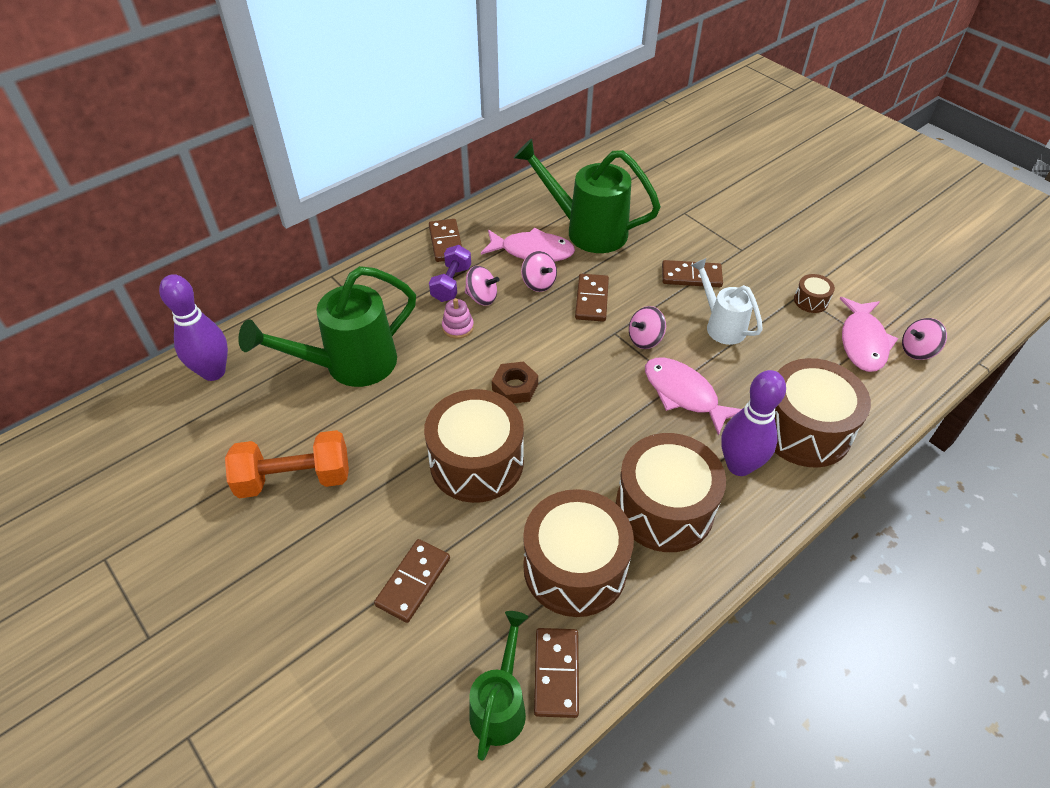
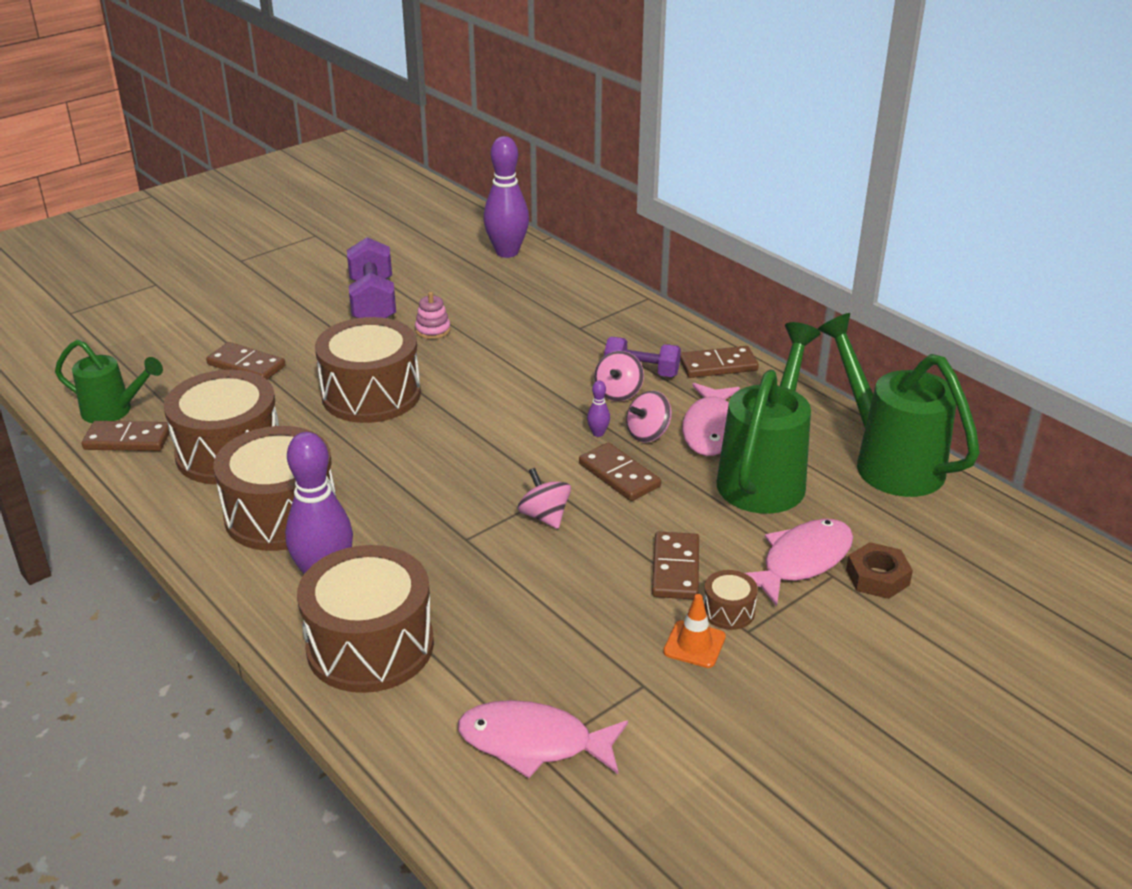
camera: 90 degrees right, 15 degrees down
orange dumbbell [225,430,349,498] -> purple dumbbell [347,237,396,318]
green watering can [238,266,416,387] -> green watering can moved to [818,313,980,497]
pink stacking toy [442,298,474,339] -> pink stacking toy moved to [415,292,451,339]
brown nut [492,362,538,403] -> brown nut moved to [846,542,913,599]
brown domino [575,274,609,322] -> brown domino turned 45 degrees clockwise [579,443,661,501]
pink fish [645,358,742,436] -> pink fish moved to [745,519,853,606]
white watering can [691,258,763,345] -> none
brown drum [794,274,835,313] -> brown drum moved to [703,570,758,630]
pink spinning top [902,318,947,360] -> none
none -> purple bowling pin [587,381,610,437]
none -> orange traffic cone [663,594,726,668]

